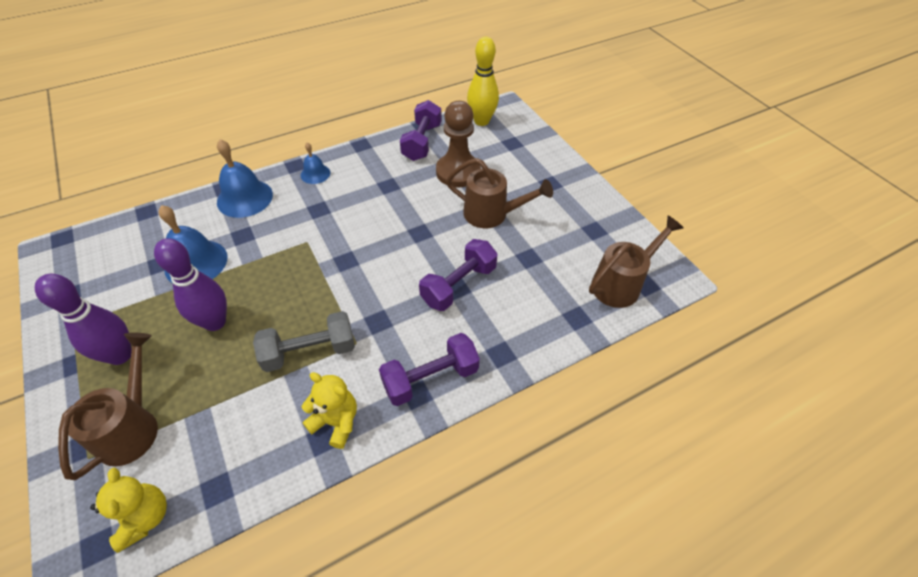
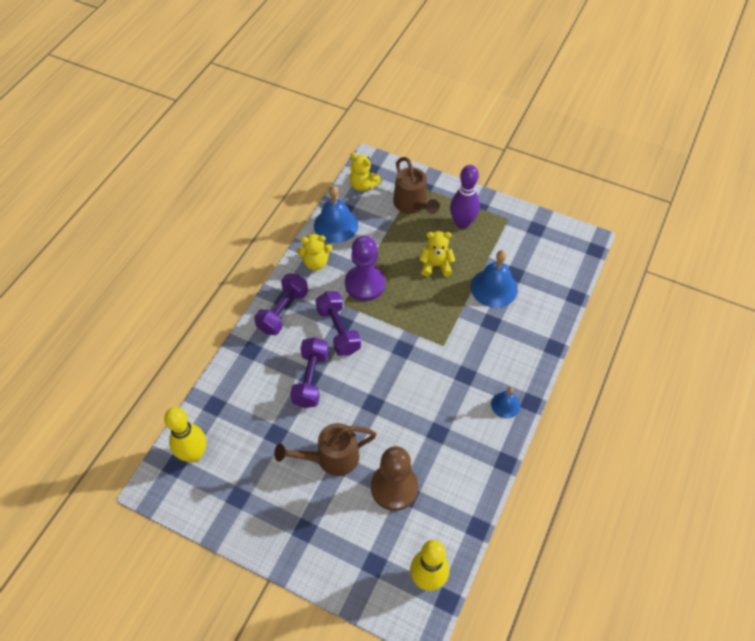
camera: 145 degrees right, 5 degrees up
purple bowling pin [154,238,227,331] -> yellow teddy bear [419,231,455,277]
blue bell [217,139,273,218] -> blue bell moved to [314,186,358,243]
grey dumbbell [253,311,355,372] -> purple pawn [345,236,385,301]
purple dumbbell [400,100,441,161] -> purple dumbbell moved to [315,292,361,356]
brown watering can [589,216,684,308] -> yellow bowling pin [164,407,206,462]

